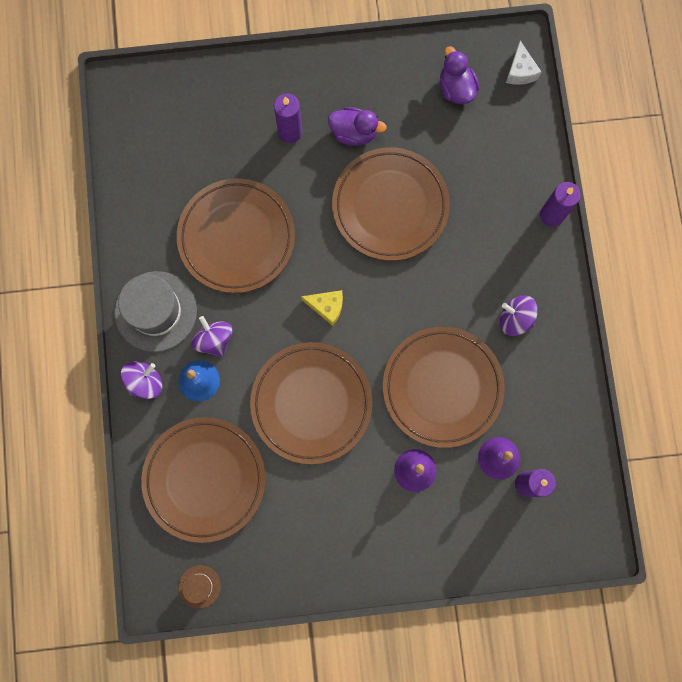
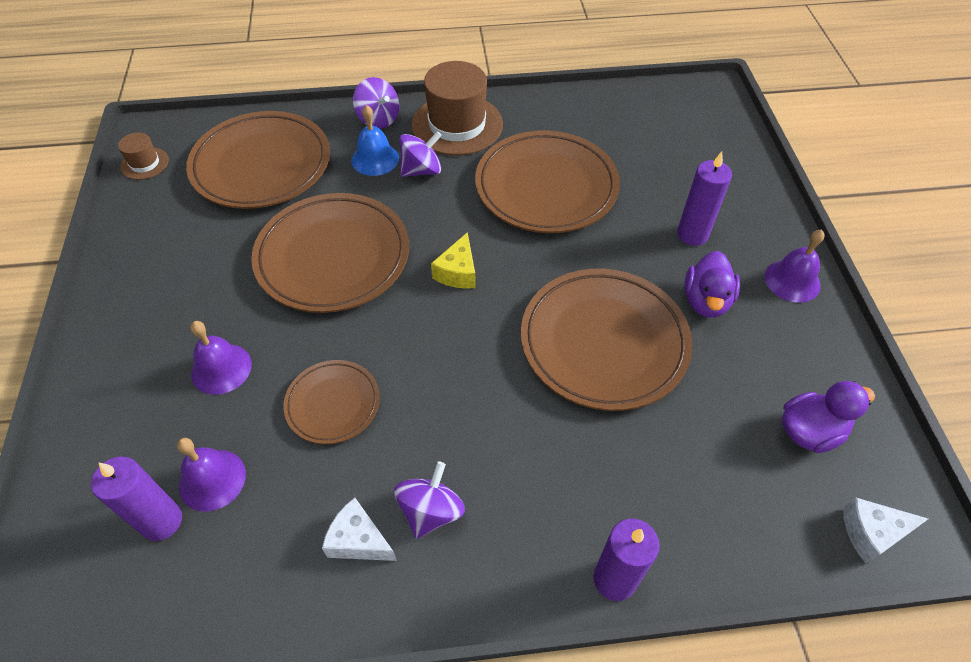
camera: 90 degrees right, 25 degrees down
grey hat [115,271,197,352] -> brown hat [411,61,503,156]
brown plate [383,327,505,448] -> brown plate [283,360,380,444], size x0.53
none -> white cheese [322,498,397,561]
none -> purple bell [765,230,825,303]

